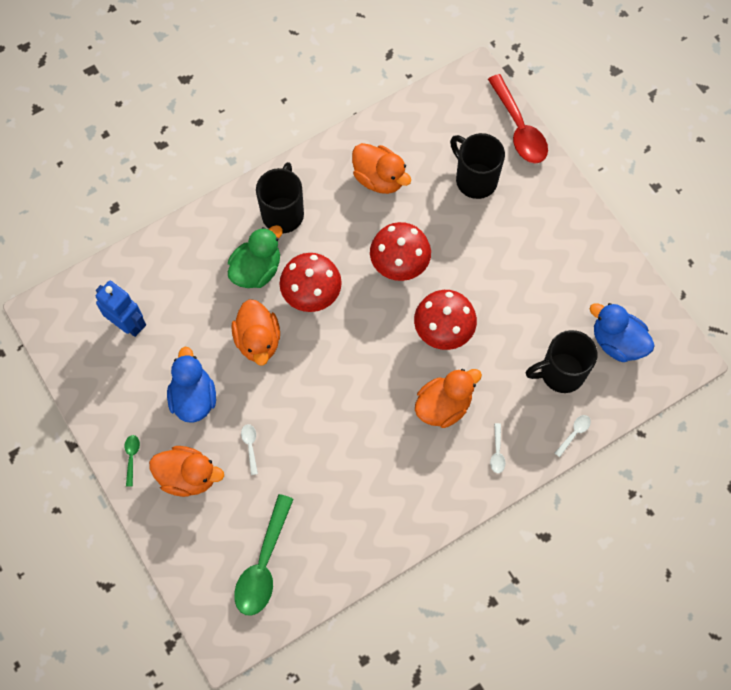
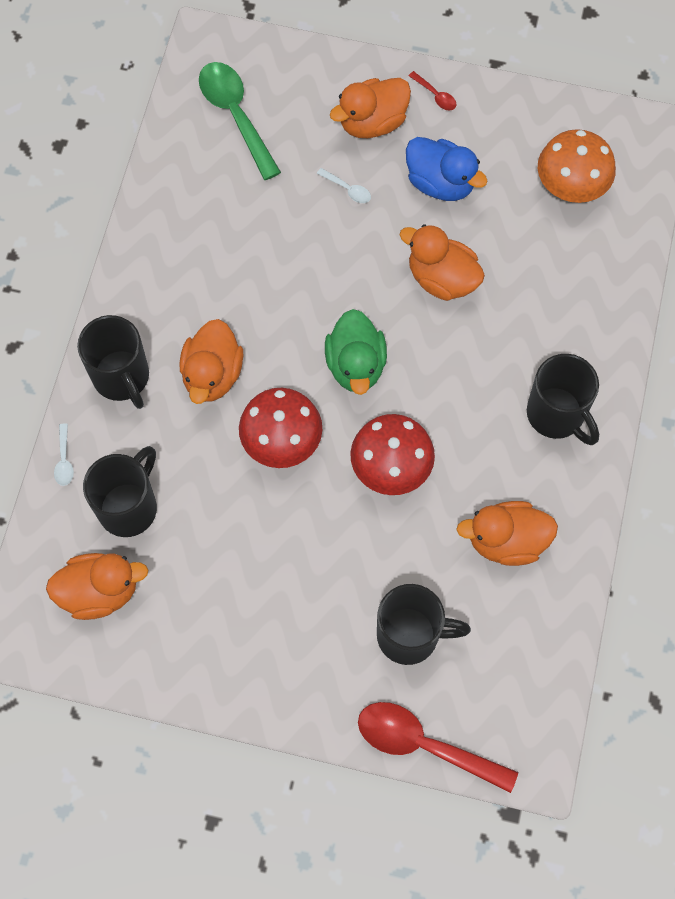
camera: 135 degrees right, 0 degrees up
blue robot [96,281,146,337] -> orange mushroom [538,129,616,203]
green spoon [125,435,140,487] -> red spoon [409,71,457,111]
green duck [228,225,283,288] -> green duck moved to [325,309,387,395]
red mushroom [279,253,342,312] -> none
white spoon [490,423,506,473] -> black mug [77,315,149,409]
blue duck [590,303,655,362] -> orange duck [46,553,148,620]

